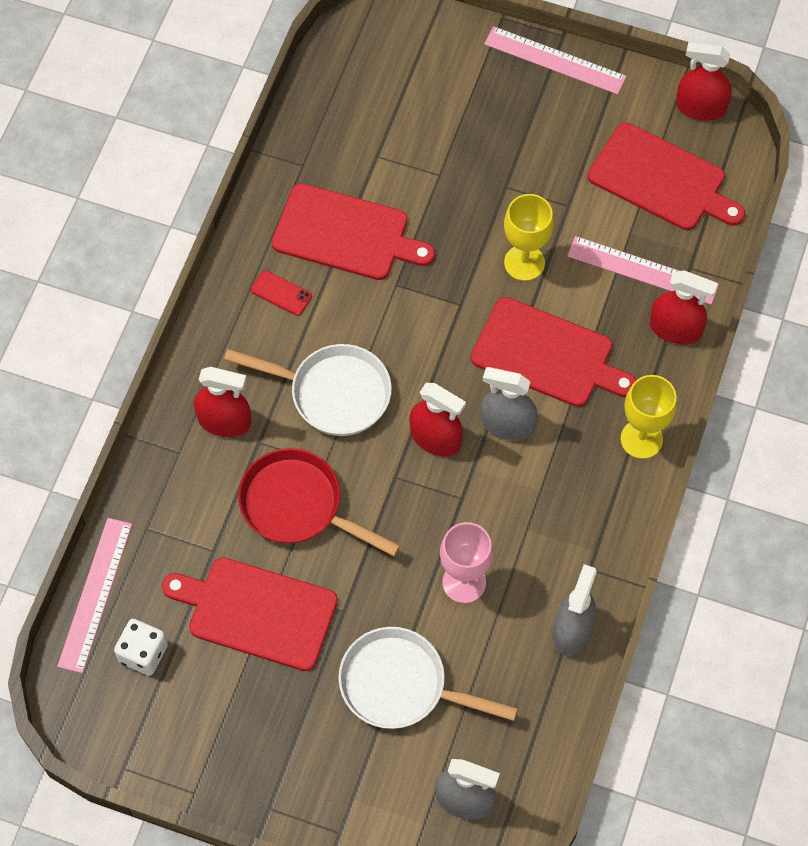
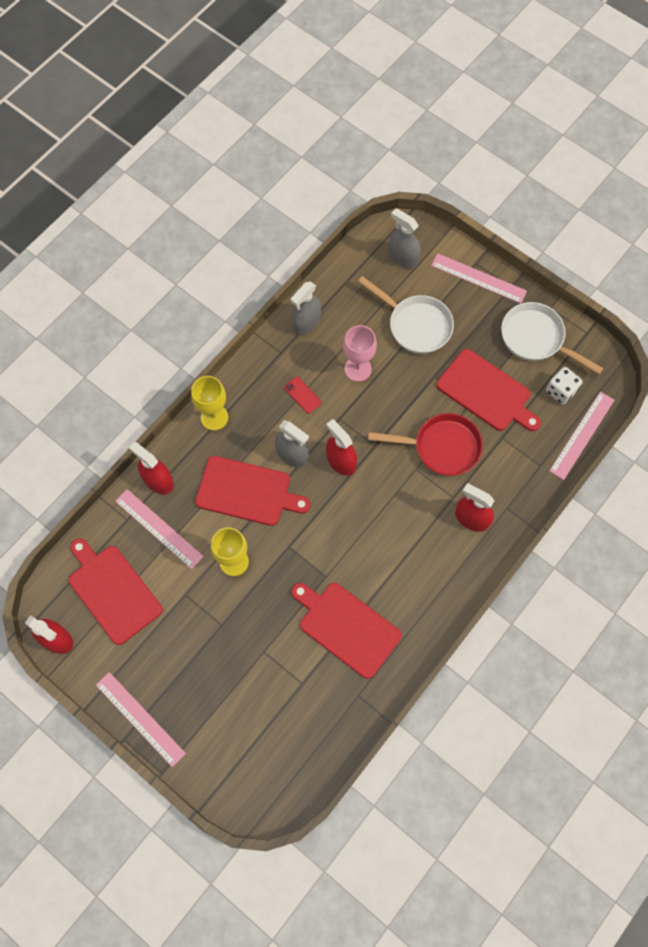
camera: 160 degrees left, 5 degrees up
white pan [224,344,392,436] -> white pan moved to [501,302,604,374]
red pan [238,448,401,556] -> red pan turned 45 degrees counterclockwise [368,413,483,476]
red phone [251,270,312,316] -> red phone moved to [284,377,321,414]
red cutting board [471,297,636,407] -> red cutting board turned 150 degrees clockwise [195,456,310,526]
none -> pink ruler [431,253,527,304]

